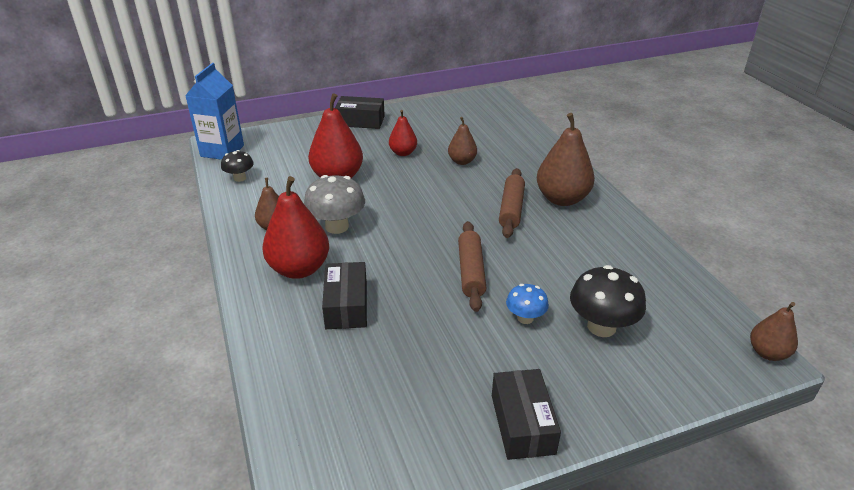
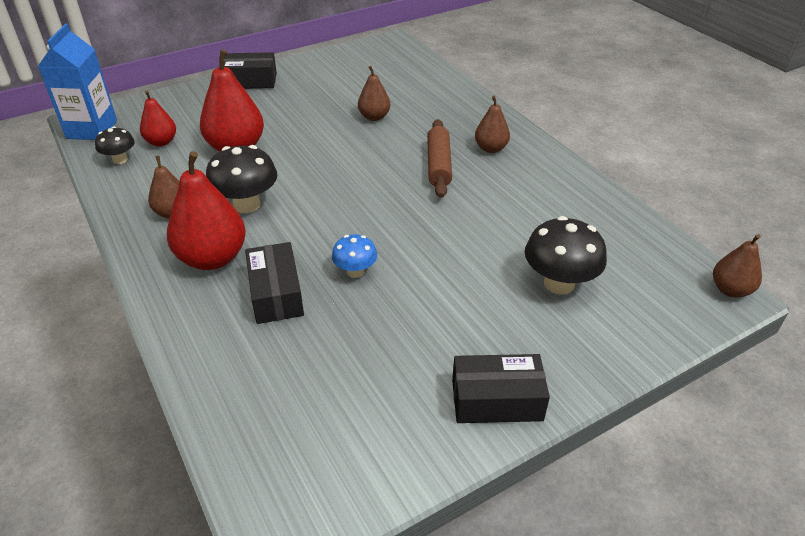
camera: 10 degrees left, 5 degrees up
grey mushroom [304,175,365,234] -> black mushroom [206,145,277,213]
red pear [389,110,417,156] -> red pear moved to [140,90,176,146]
brown rolling pin [458,221,486,312] -> none
black box [492,369,561,460] -> black box turned 75 degrees counterclockwise [452,354,550,423]
blue mushroom [506,284,549,324] -> blue mushroom moved to [332,234,377,278]
brown pear [537,113,595,206] -> brown pear [475,96,510,153], size x0.57

